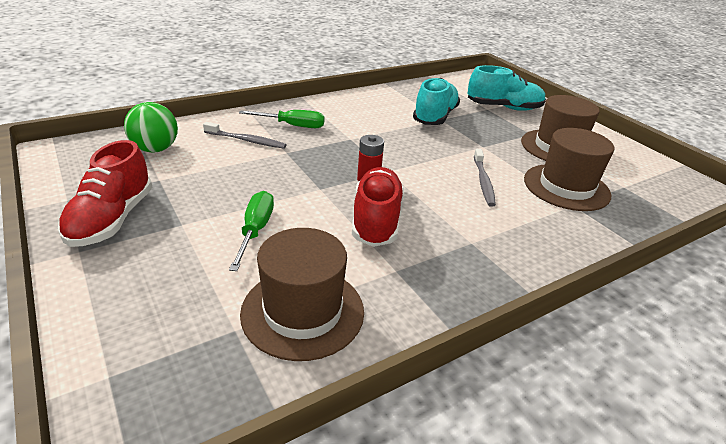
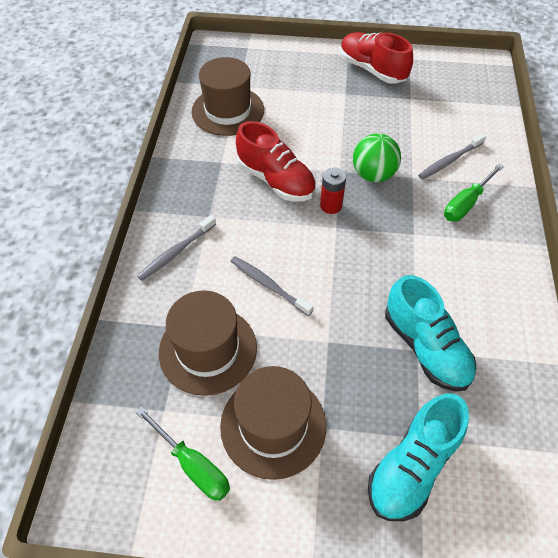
camera: 130 degrees right, 20 degrees up
green ball [124,102,178,152] -> green ball moved to [353,133,401,182]
green screwdriver [229,191,274,271] -> green screwdriver moved to [136,407,230,501]
none -> grey toothbrush [137,215,216,281]

